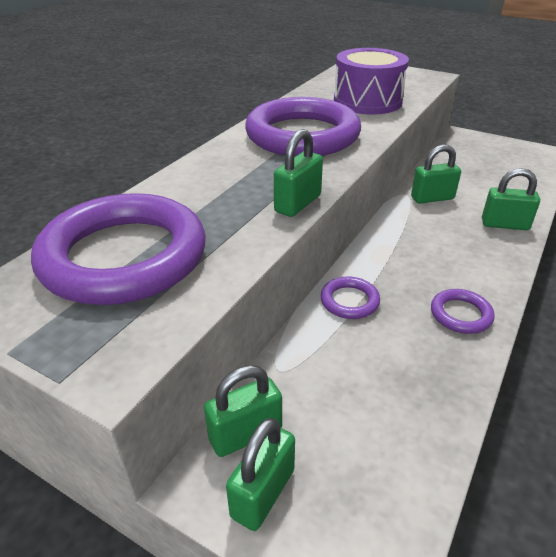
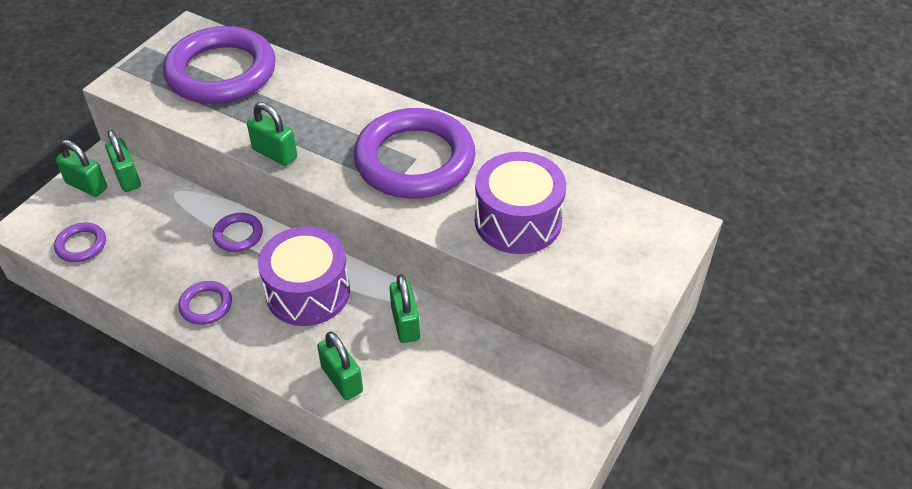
camera: 90 degrees right, 10 degrees up
green padlock [482,168,540,230] -> green padlock turned 45 degrees counterclockwise [317,331,363,400]
none -> purple ring [54,222,106,262]
none -> purple drum [258,226,350,326]

